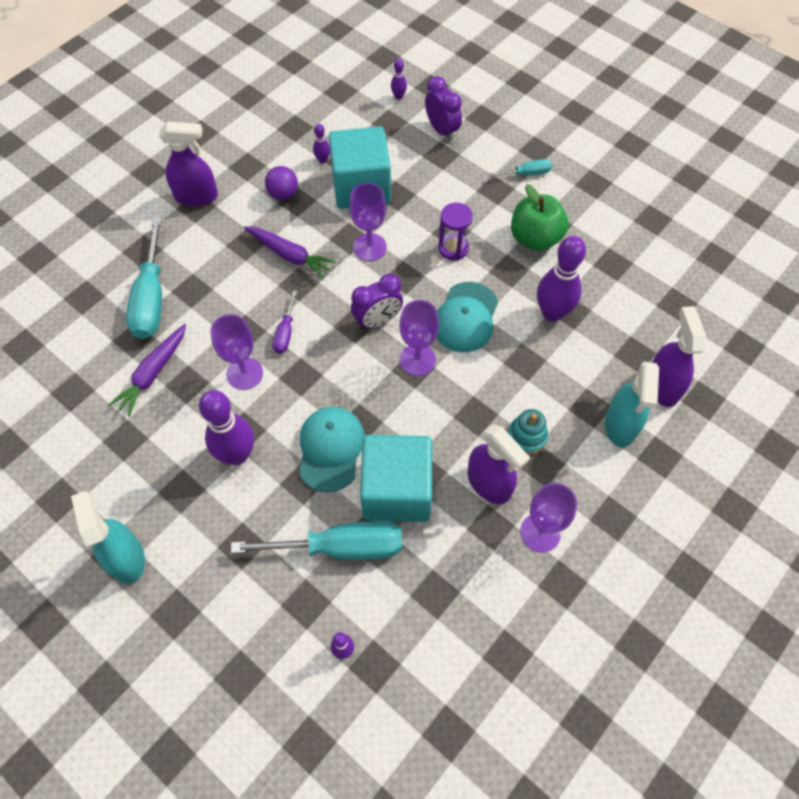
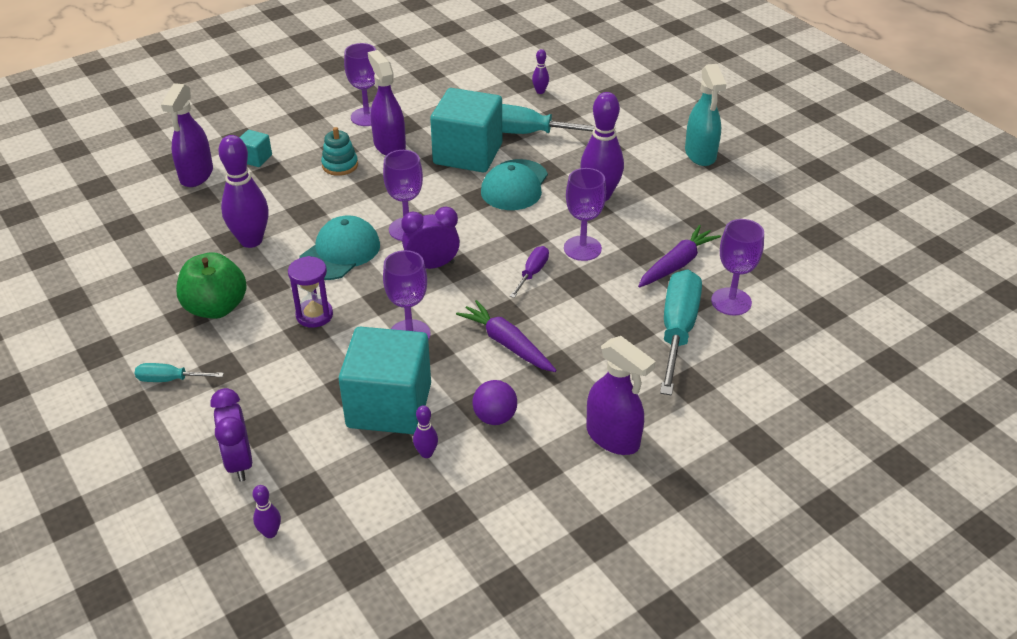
camera: 165 degrees left, 20 degrees down
purple spray bottle [159,121,218,206] -> purple spray bottle turned 150 degrees counterclockwise [586,336,656,455]
turquoise spray bottle [605,362,659,447] -> turquoise cube [239,130,272,167]
none -> purple goblet [711,219,764,316]

